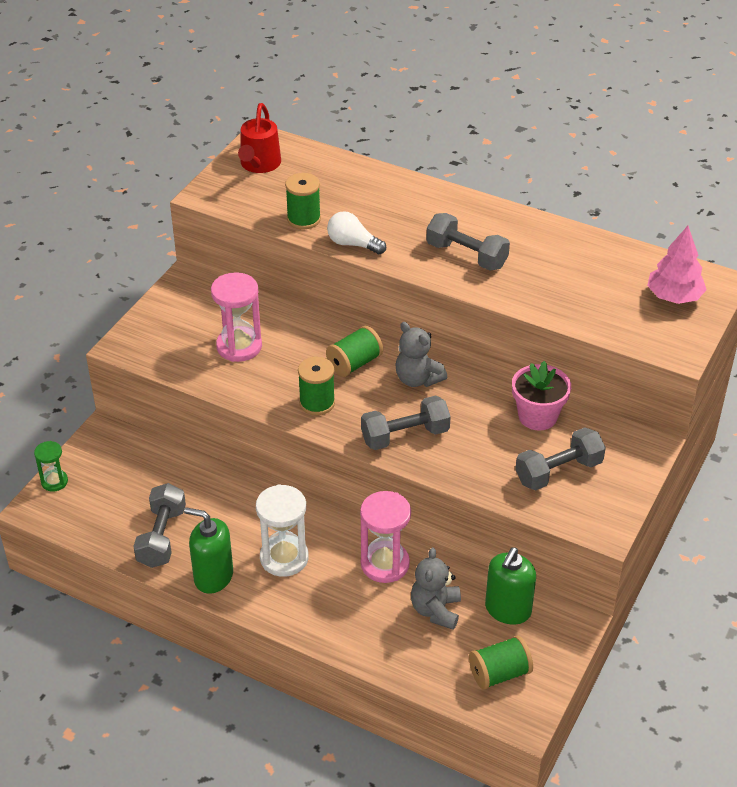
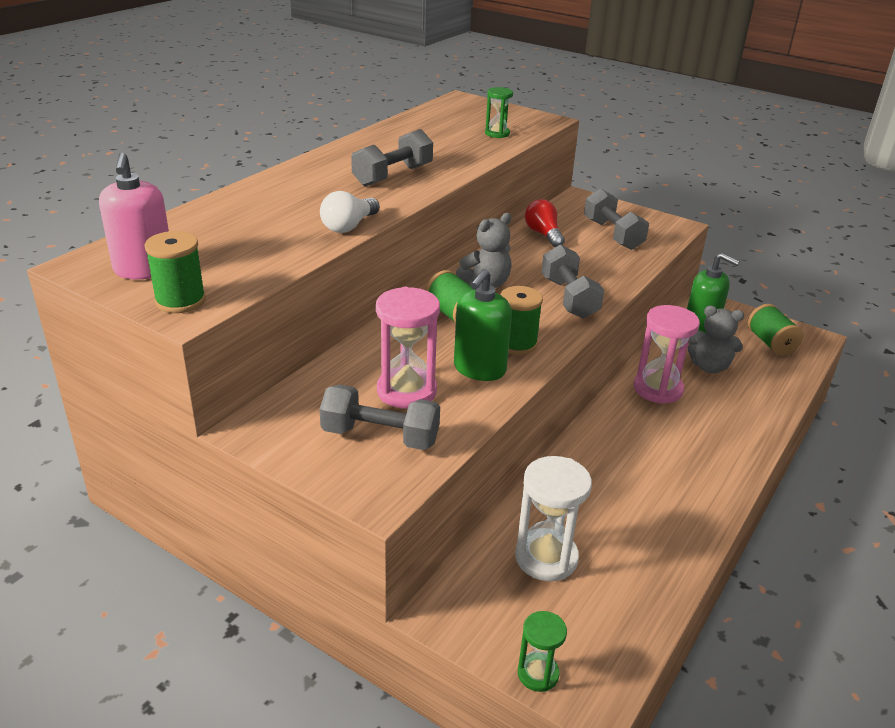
camera: 85 degrees left, 10 degrees down
grey dumbbell [133,483,186,568] -> grey dumbbell moved to [319,384,440,450]
green soap dispenser [184,507,233,594] -> green soap dispenser moved to [454,269,512,381]
red watering can [238,103,281,173] -> pink soap dispenser [99,153,169,279]
white hourglass [256,484,309,577] -> white hourglass moved to [515,456,592,581]
green spool [285,173,321,229] -> green spool moved to [145,231,206,313]
pink flower pot [512,361,571,431] -> red light bulb [525,199,565,247]
pink tree [647,226,707,304] -> none
none -> green hourglass [485,87,513,138]

